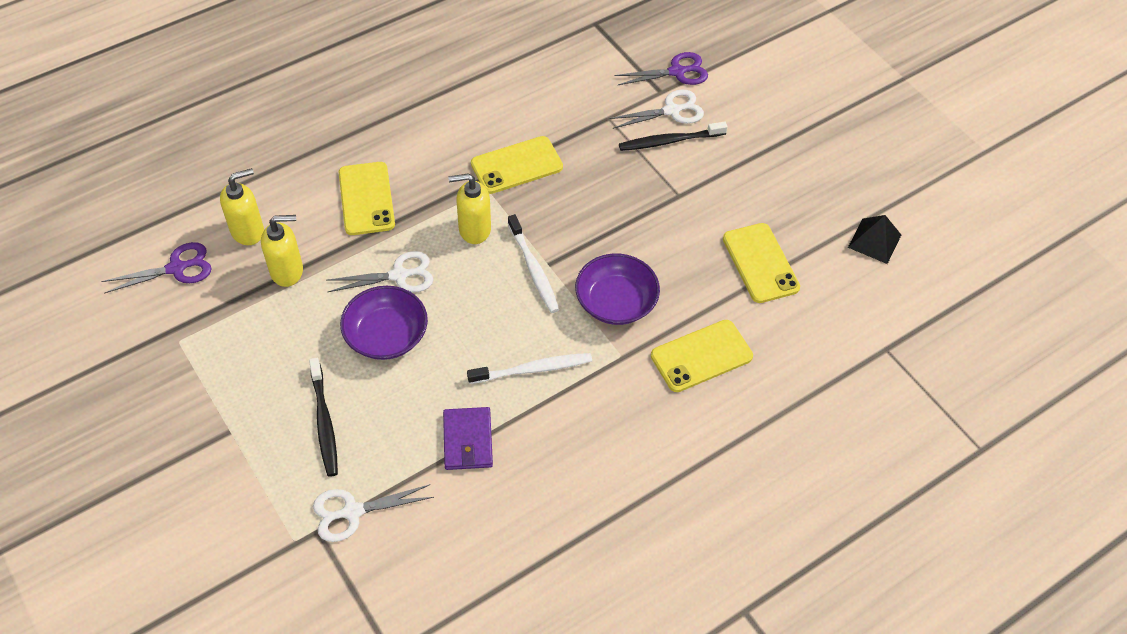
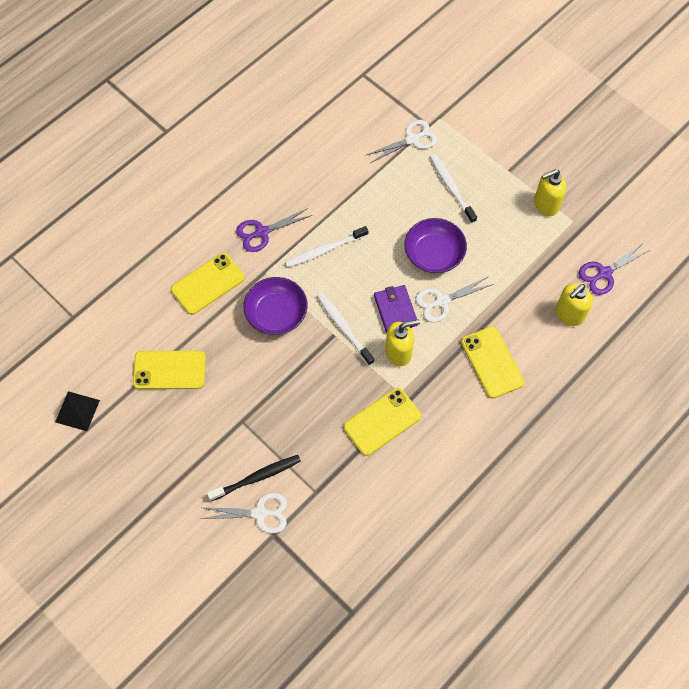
camera: 170 degrees right, 10 degrees up
yellow soap dispenser [261,215,303,287] -> yellow soap dispenser moved to [534,169,567,216]
black toothbrush [309,358,338,477] -> white toothbrush [430,154,477,224]
purple wallet [443,407,493,470] -> purple wallet moved to [374,285,418,333]
white scissors [609,89,704,129] -> white scissors turned 150 degrees counterclockwise [200,493,287,534]
purple scissors [615,52,708,85] -> purple scissors moved to [236,208,313,252]
yellow phone [723,223,800,303] -> yellow phone turned 60 degrees counterclockwise [133,351,206,389]

